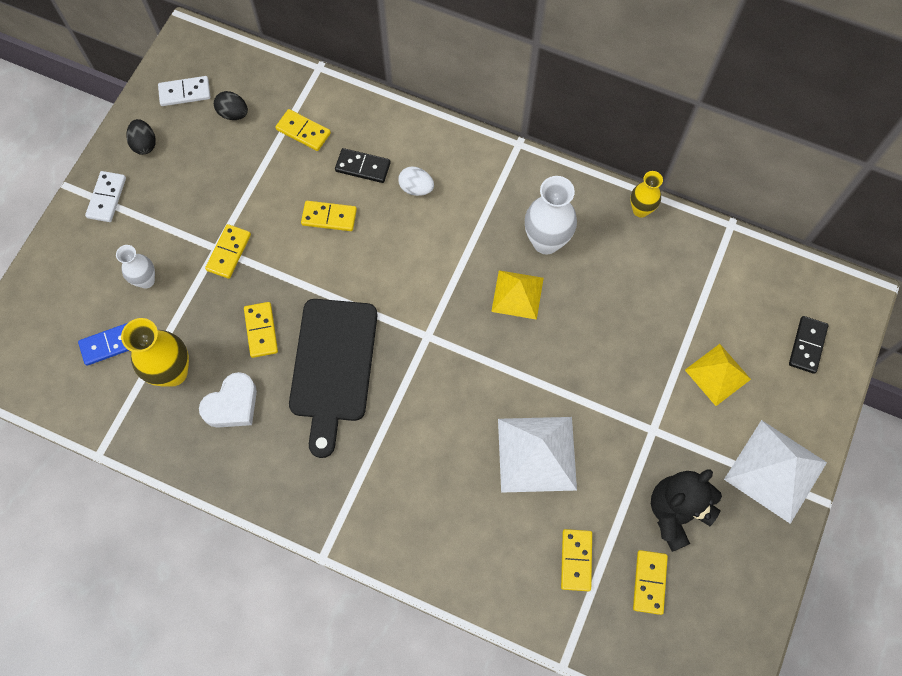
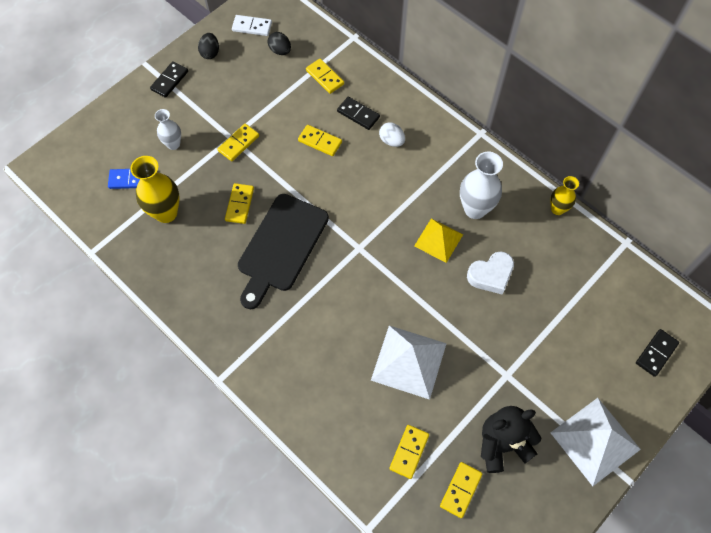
camera: 20 degrees right, 5 degrees down
white domino [85,171,126,222] -> black domino [150,61,188,98]
white heart [199,372,257,428] -> white heart moved to [467,251,514,295]
yellow pyramid [685,344,751,406] -> none

